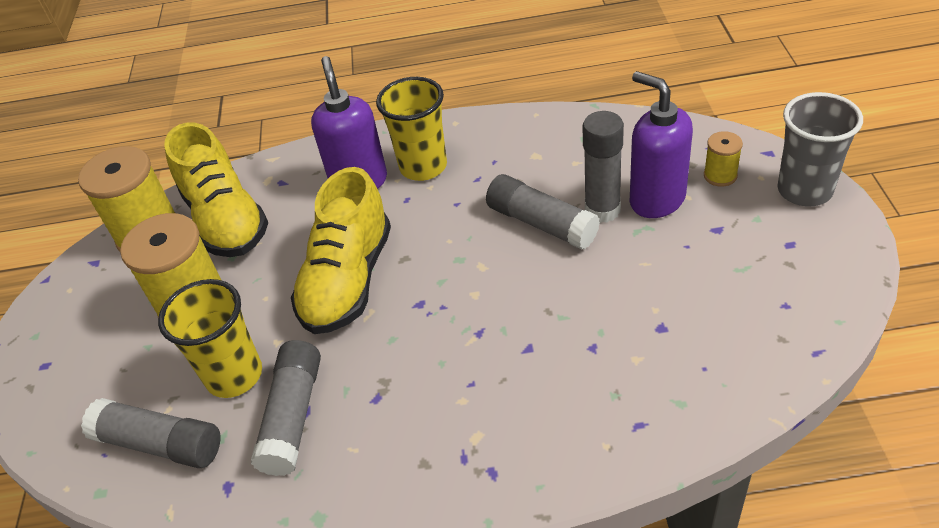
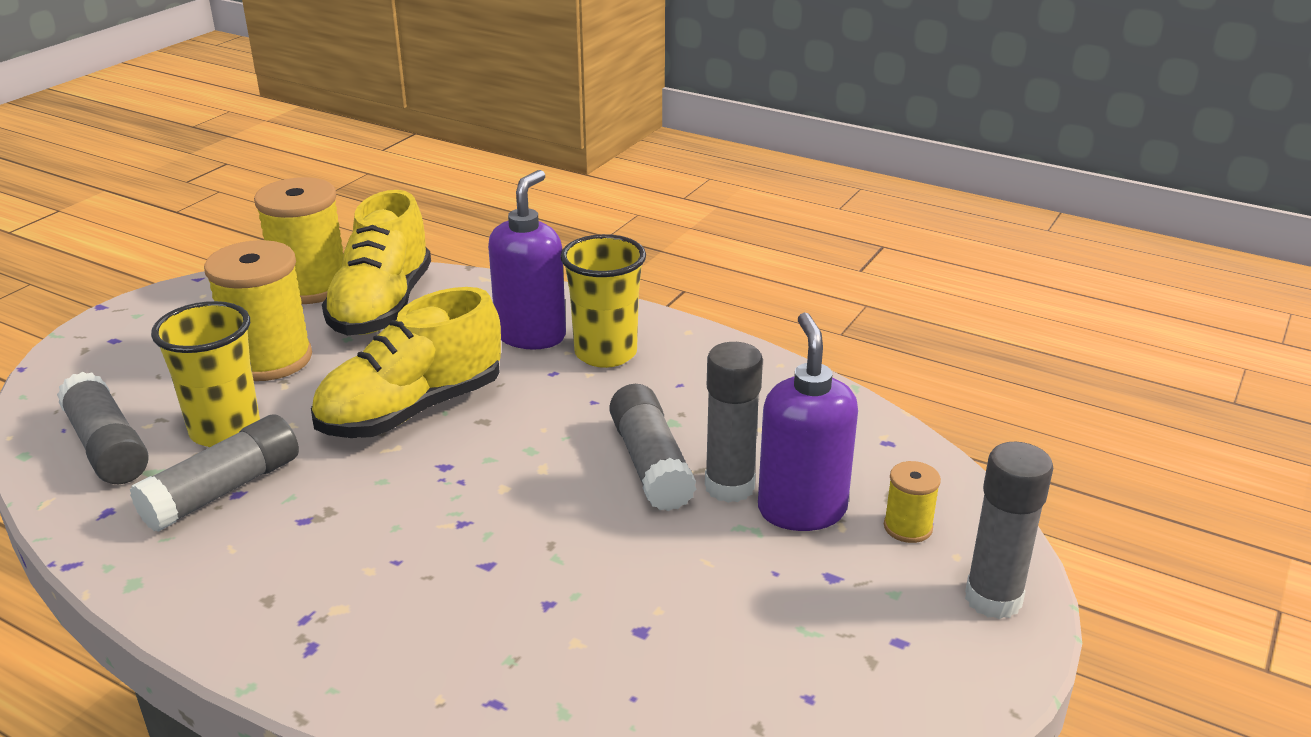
camera: 30 degrees right, 15 degrees down
grey cup [778,92,863,206] -> grey glue stick [965,442,1053,619]

